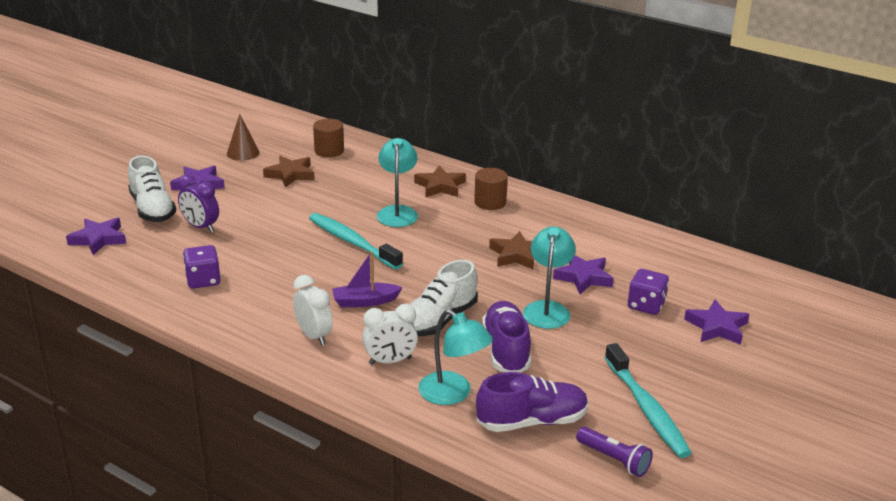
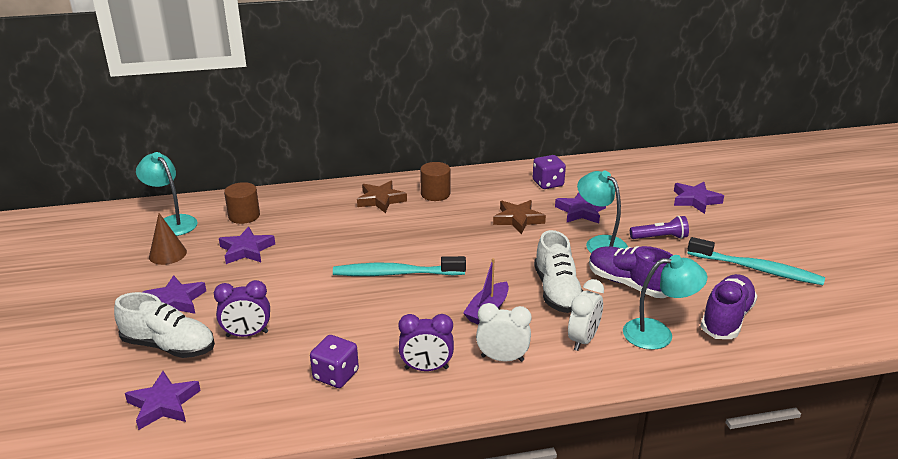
camera: 45 degrees left, 0 degrees up
brown star [263,156,315,188] -> purple star [219,227,275,264]
turquoise lamp [377,138,418,227] -> turquoise lamp moved to [136,152,198,236]
purple flashlight [576,427,653,477] -> purple flashlight moved to [630,216,689,239]
purple dice [628,269,669,315] -> purple dice moved to [533,155,566,189]
none -> purple clock [399,314,454,371]

